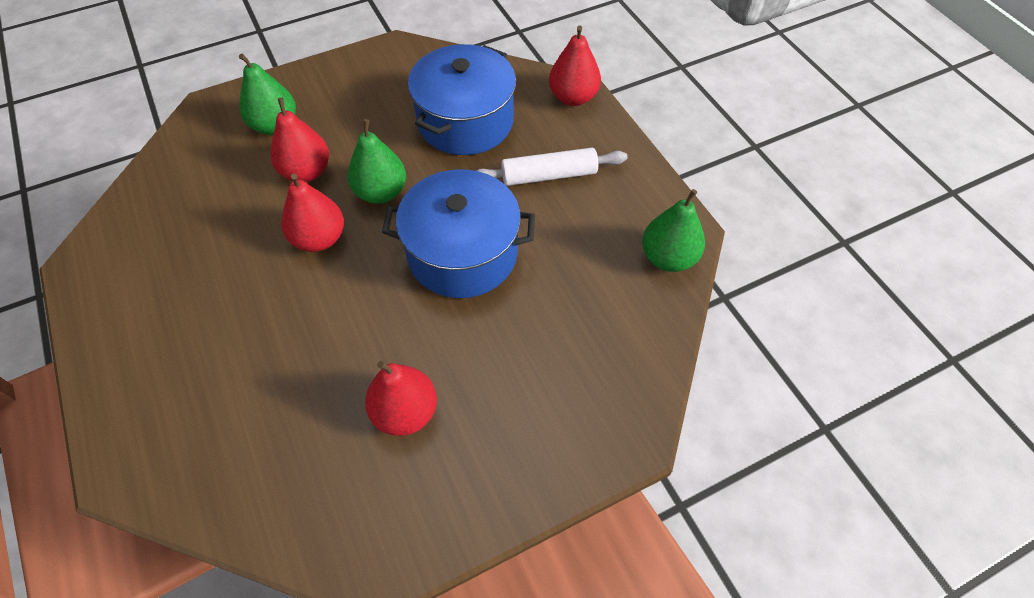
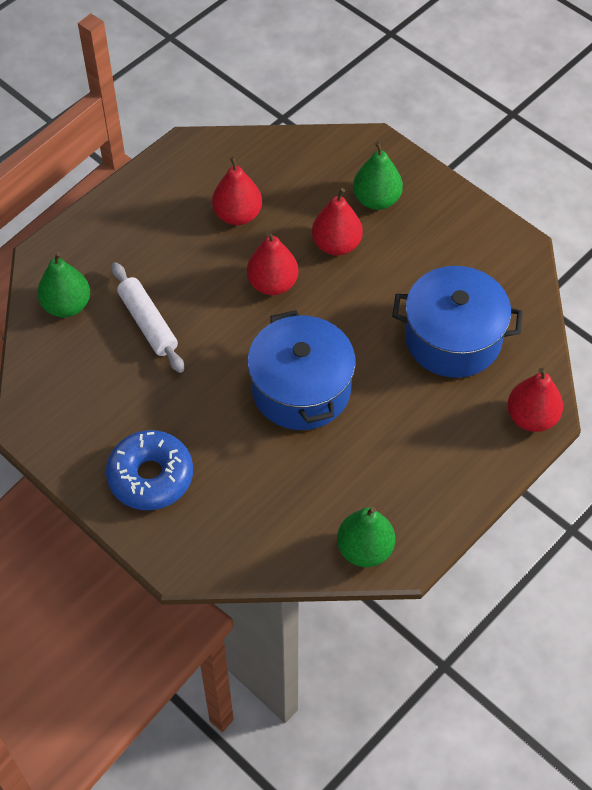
camera: 70 degrees right, 0 degrees up
green pear [348,119,406,204] -> green pear moved to [37,252,90,317]
red pear [365,361,437,436] -> red pear moved to [212,157,262,225]
white rolling pin [476,148,628,186] -> white rolling pin moved to [111,262,184,373]
none -> blue donut [106,430,193,510]

